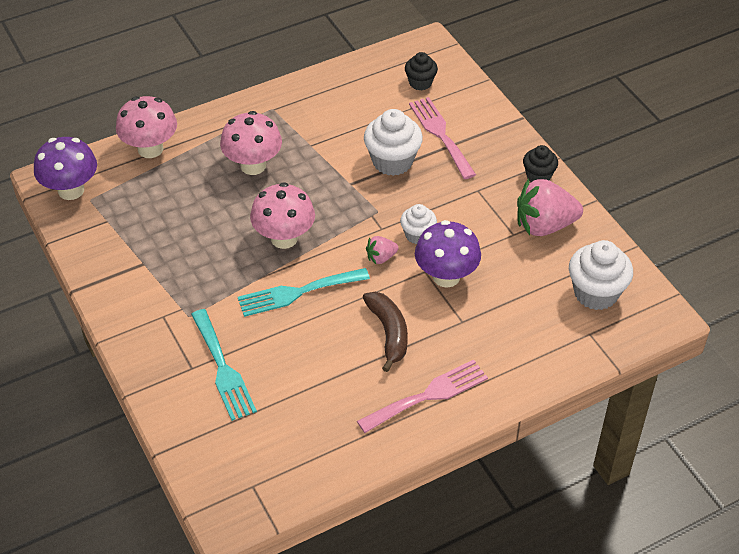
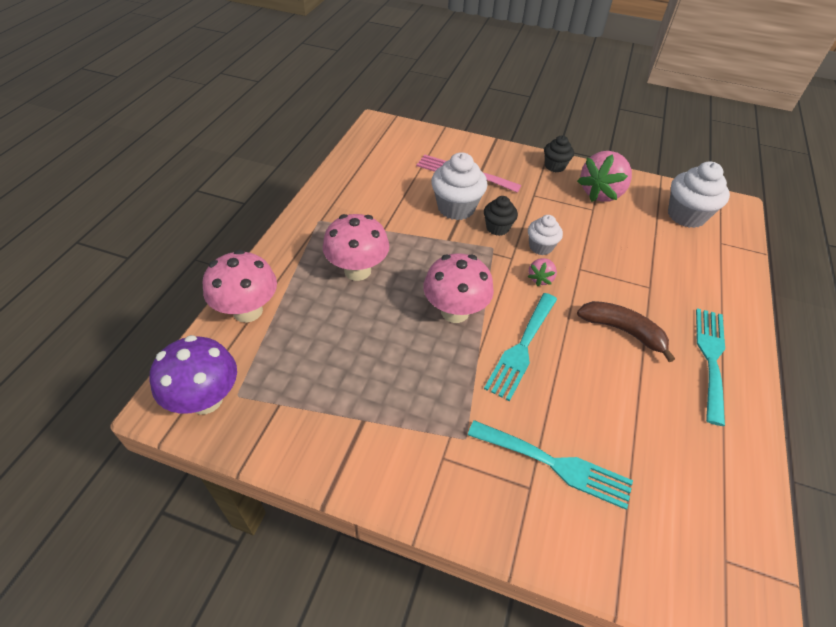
camera: 45 degrees left, 0 degrees up
pink fork [357,360,488,433] -> turquoise fork [696,308,725,426]
black cupcake [405,52,438,90] -> black cupcake moved to [484,196,518,236]
purple mushroom [415,220,481,288] -> none

